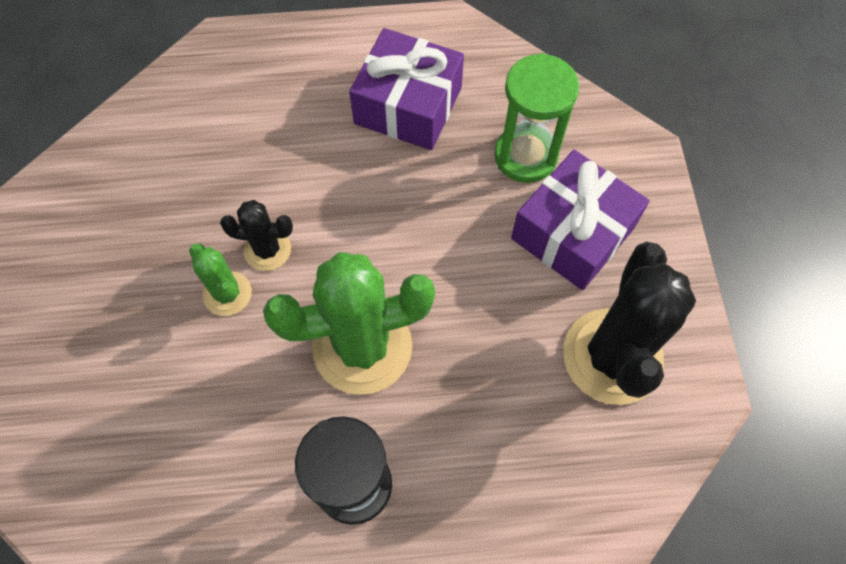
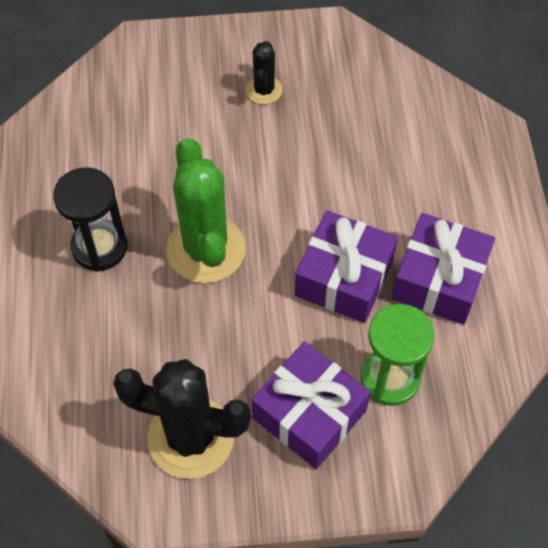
camera: 90 degrees right, 5 degrees down
green cactus [189,243,252,316] -> none
black cactus [220,200,293,271] -> black cactus moved to [246,41,282,104]
none -> purple gift [295,210,398,323]

